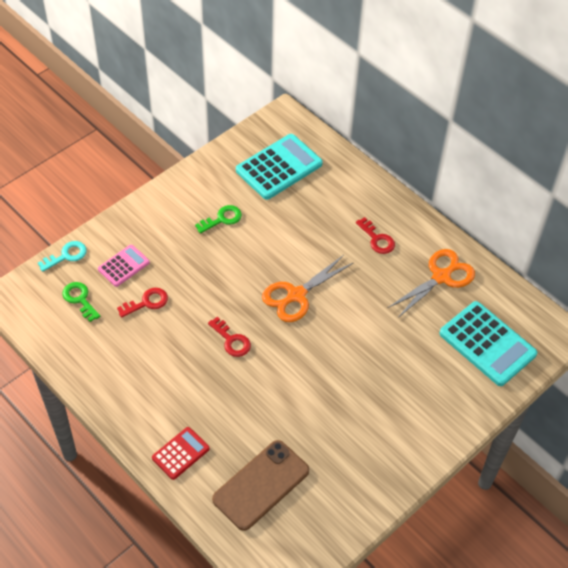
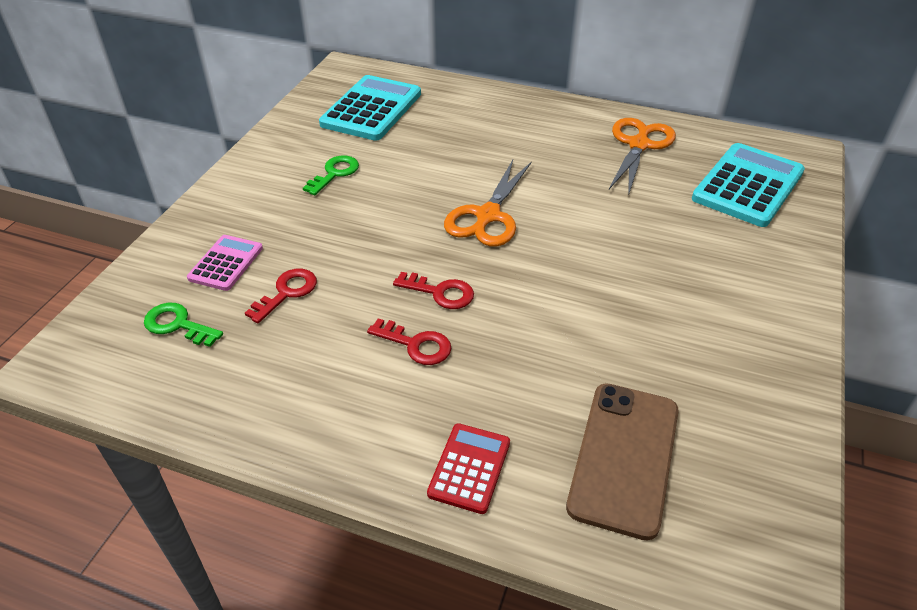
camera: 25 degrees left, 10 degrees down
turquoise key [38,241,87,272] -> none
red key [356,217,395,254] -> red key moved to [367,318,452,365]
turquoise calculator [439,301,537,386] -> turquoise calculator turned 75 degrees counterclockwise [692,143,805,227]

